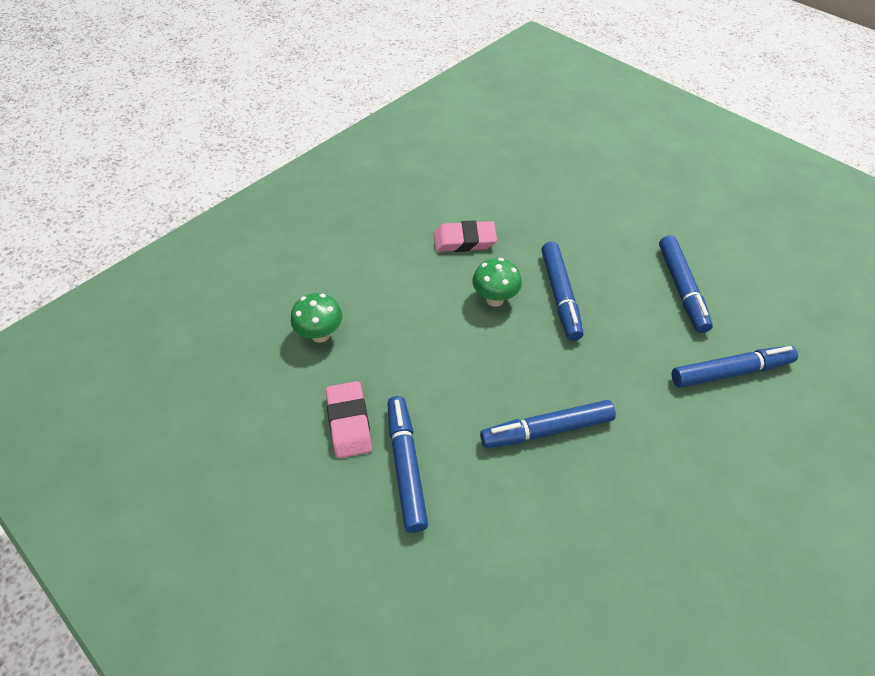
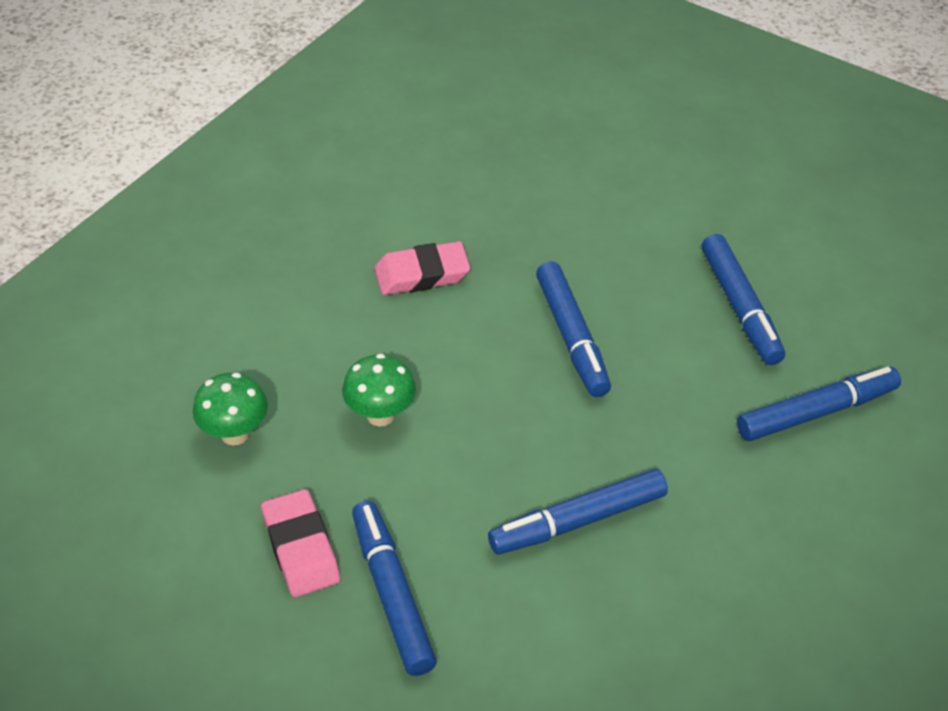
camera: 10 degrees left, 5 degrees down
green mushroom [472,258,522,307] -> green mushroom moved to [342,354,416,426]

